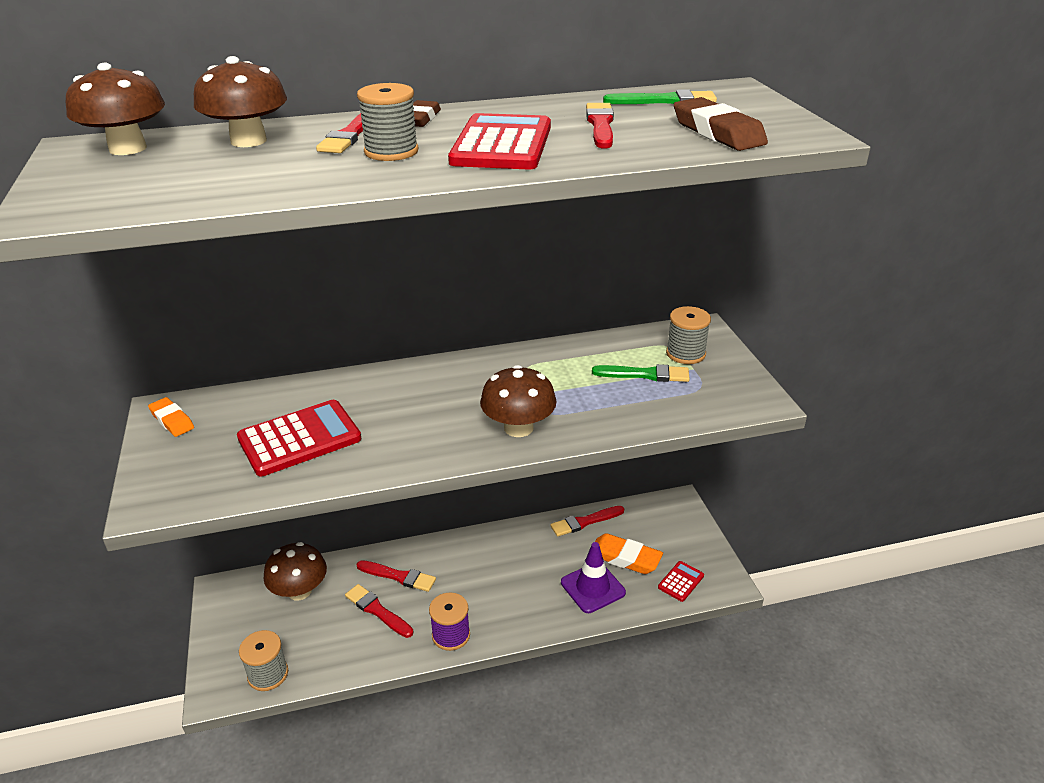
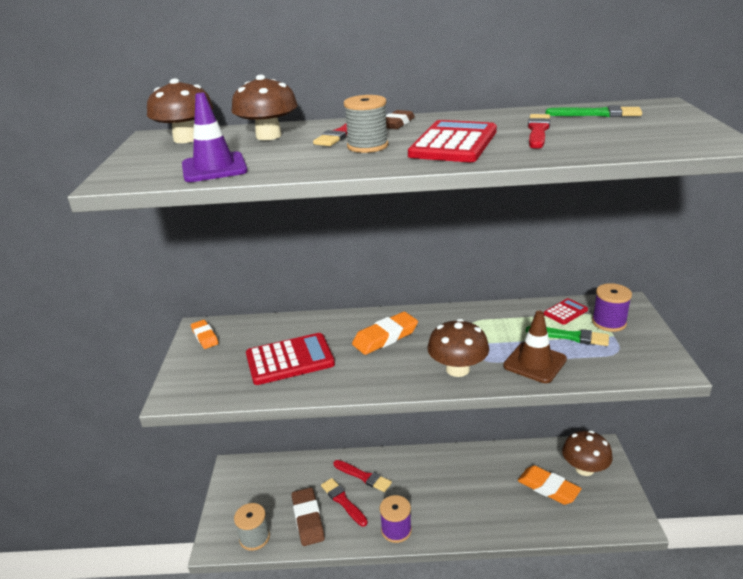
camera: 15 degrees right, 5 degrees down
brown mushroom [264,542,327,600] -> brown mushroom moved to [562,430,613,476]
red brush [550,506,624,537] -> none
purple traffic cone [561,542,626,613] -> purple traffic cone moved to [182,93,248,182]
red calculator [658,561,704,602] -> red calculator moved to [544,298,588,325]
grey spool [666,306,711,364] -> purple spool [592,283,632,332]
brown eraser [674,97,768,151] -> brown eraser moved to [292,488,325,546]
none -> orange eraser [352,312,418,355]
none -> brown traffic cone [503,311,567,383]

